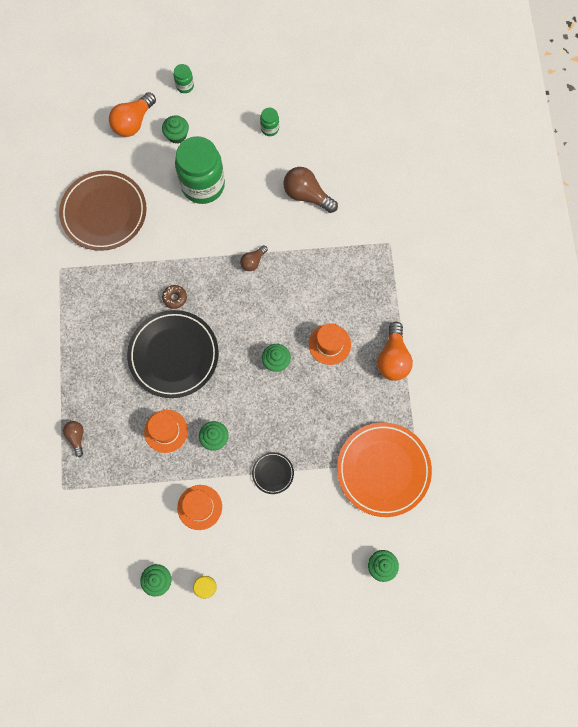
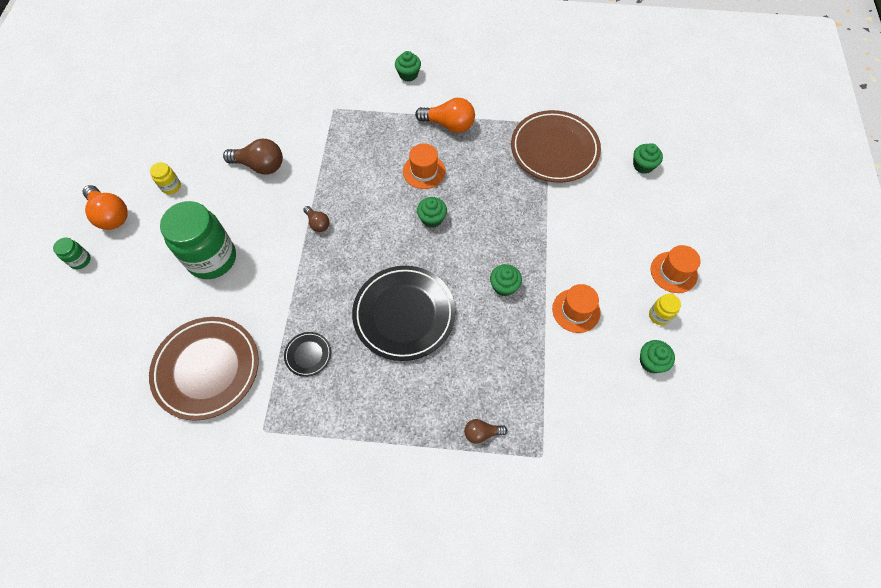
camera: 80 degrees left, 10 degrees down
orange light bulb [109,92,156,137] -> orange light bulb moved to [83,185,128,230]
orange hat [144,410,188,453] -> orange hat moved to [651,245,701,293]
green cupcake [162,116,189,144] -> green cupcake moved to [395,51,421,82]
brown donut [162,285,187,309] -> none
black plate [252,452,294,494] -> black plate moved to [284,332,331,377]
green jar [260,108,279,136] -> yellow jar [150,162,181,194]
brown light bulb [283,167,338,213] -> brown light bulb turned 120 degrees counterclockwise [223,139,283,175]
orange plate [337,422,432,517] -> brown plate [511,110,601,183]

